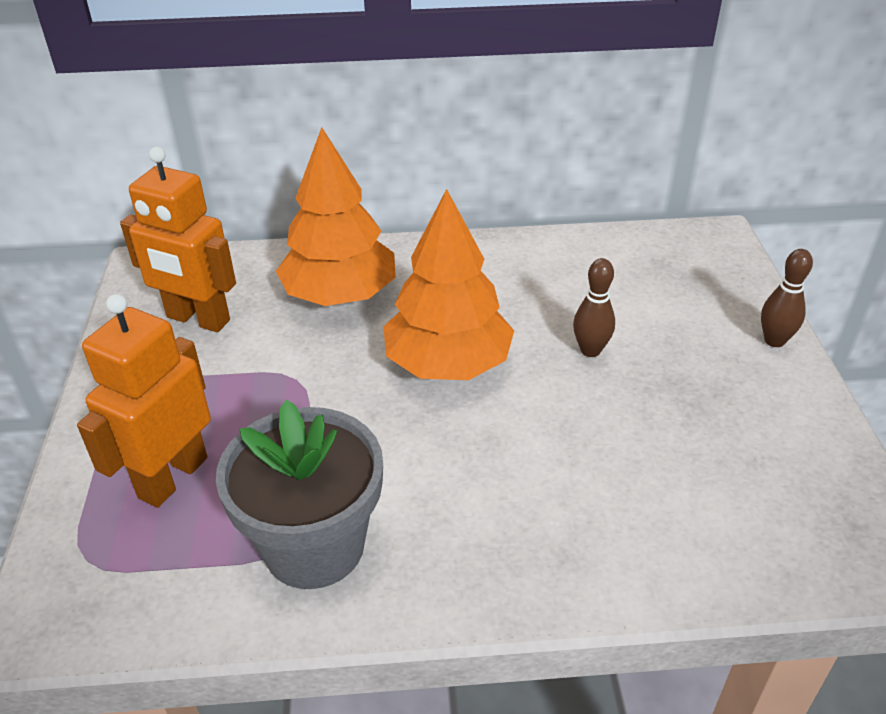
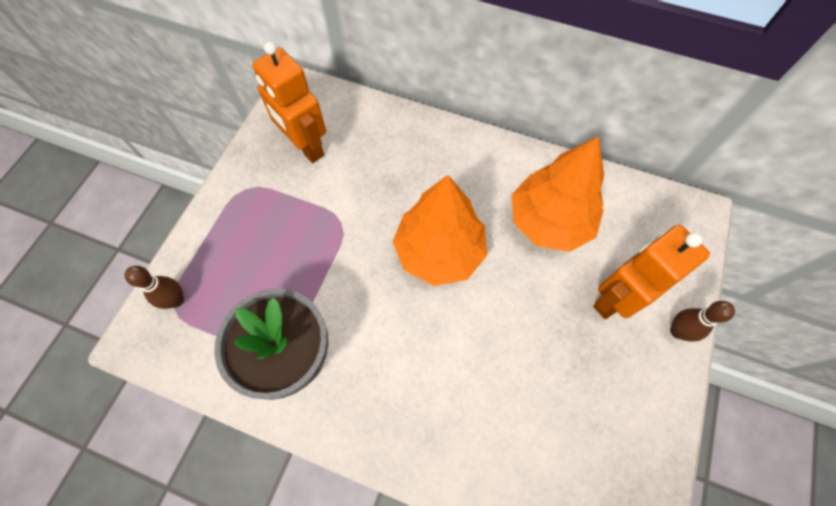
camera: 25 degrees right, 25 degrees up
orange robot [77,294,211,508] -> orange robot moved to [593,225,710,319]
orange tree [276,127,396,306] -> orange tree moved to [512,136,604,252]
brown bowling pin [573,258,615,357] -> brown bowling pin moved to [124,266,184,309]

